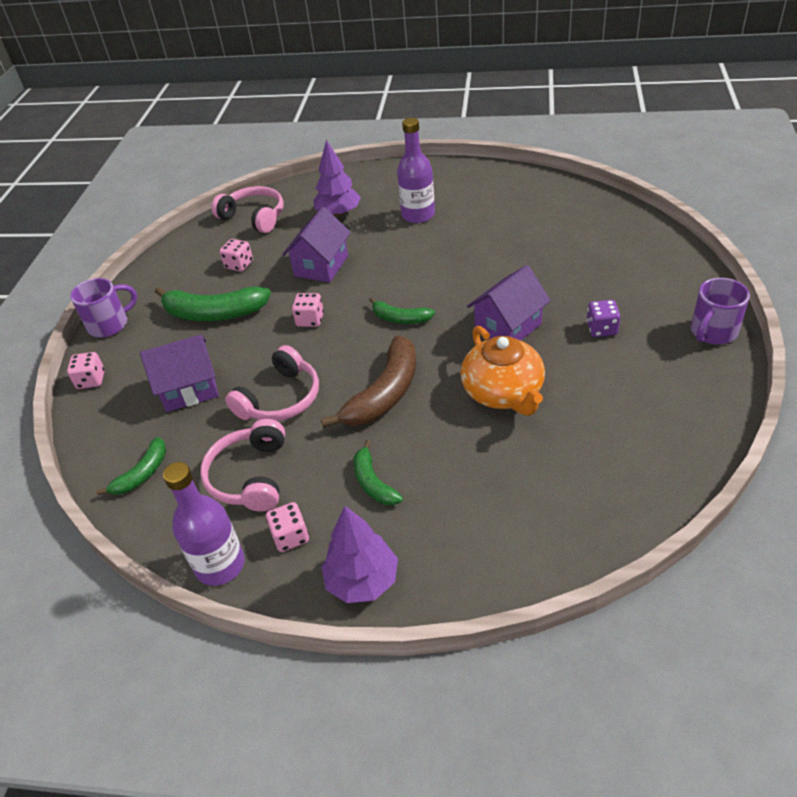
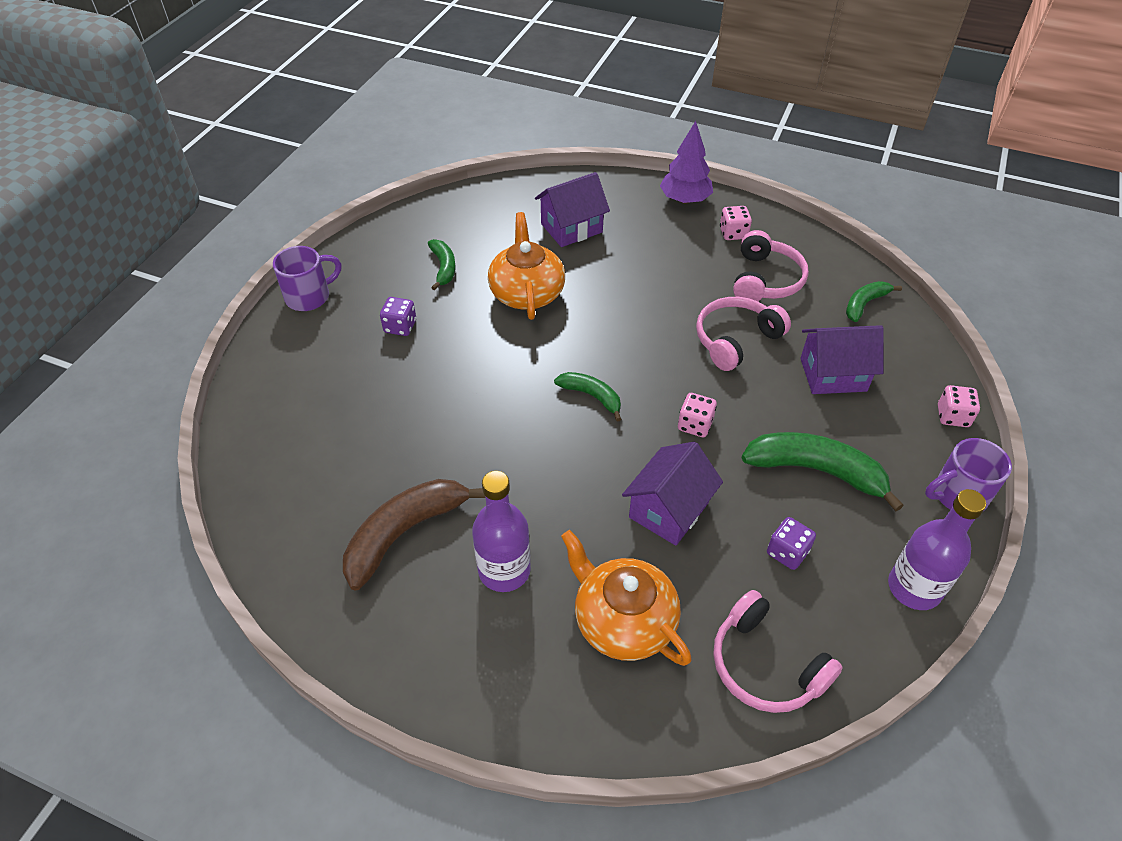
camera: 170 degrees left, 5 degrees up
purple bottle [163,462,245,586] -> purple bottle moved to [888,489,986,610]
pink dice [220,239,253,272] -> purple dice [767,517,816,570]
purple tree [314,140,361,217] -> orange teapot [561,530,691,666]
brown banana [321,335,416,428] -> brown banana moved to [343,479,485,591]
green banana [354,440,403,505] -> green banana moved to [428,239,456,290]
purple house [467,265,551,341] -> purple house moved to [535,172,610,247]

